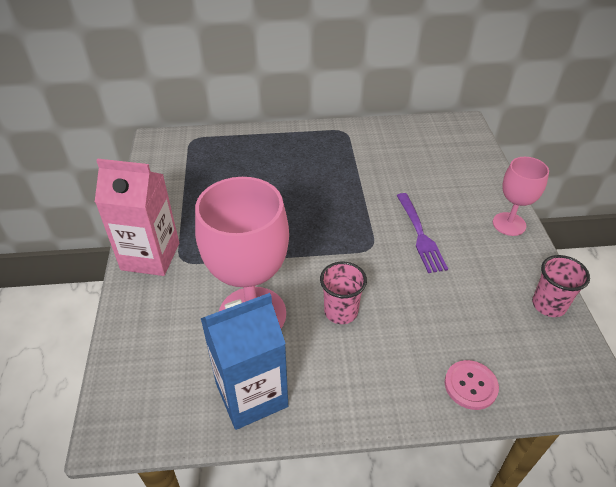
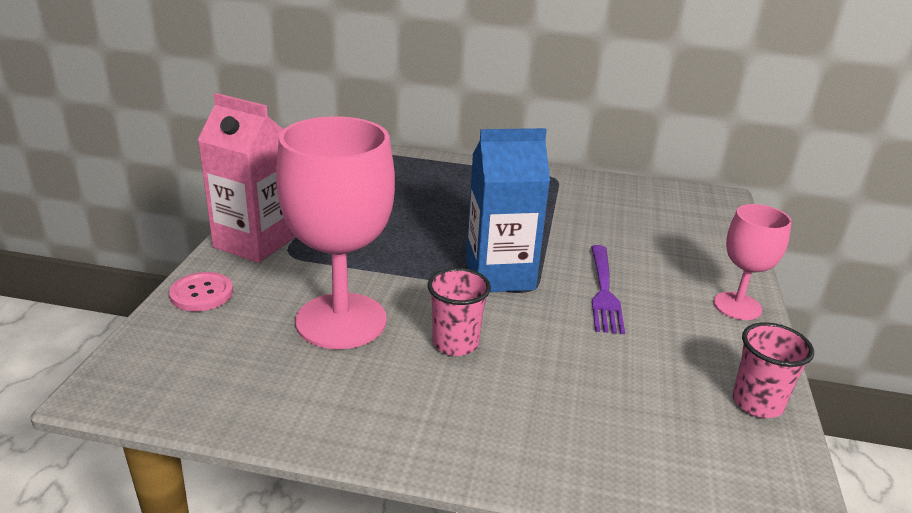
camera: 15 degrees right, 15 degrees down
blue carton [200,293,288,430] -> blue carton moved to [466,128,550,292]
pink button [445,360,499,410] -> pink button moved to [169,272,233,311]

